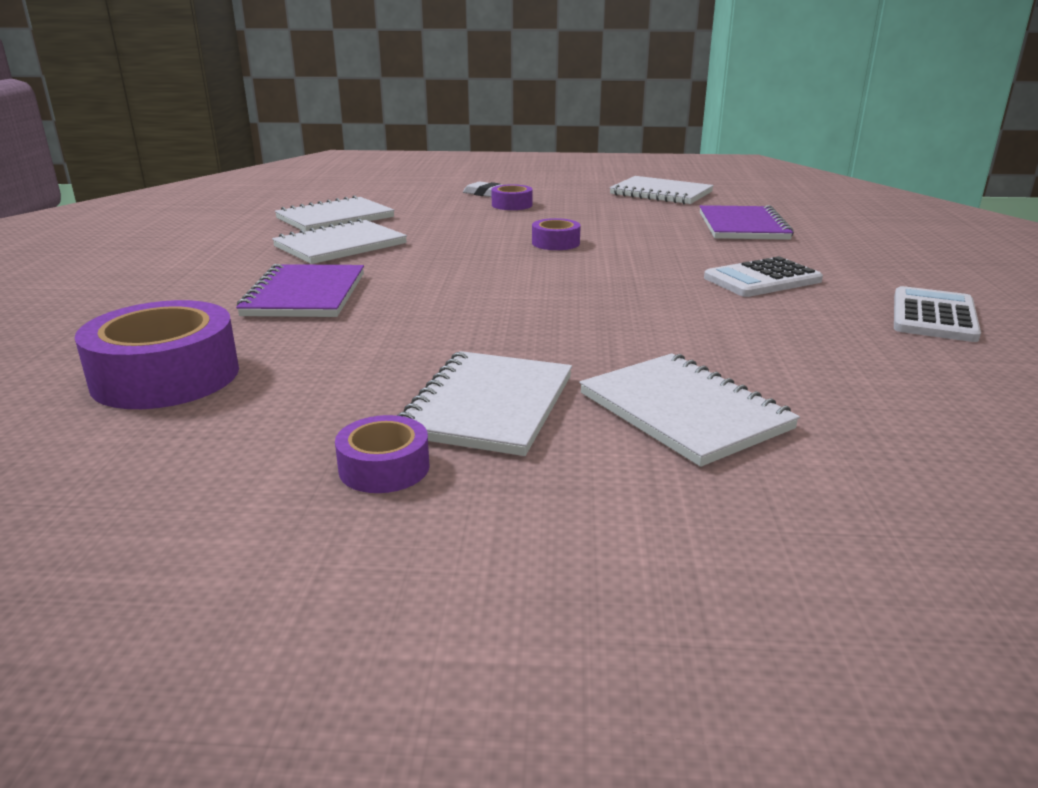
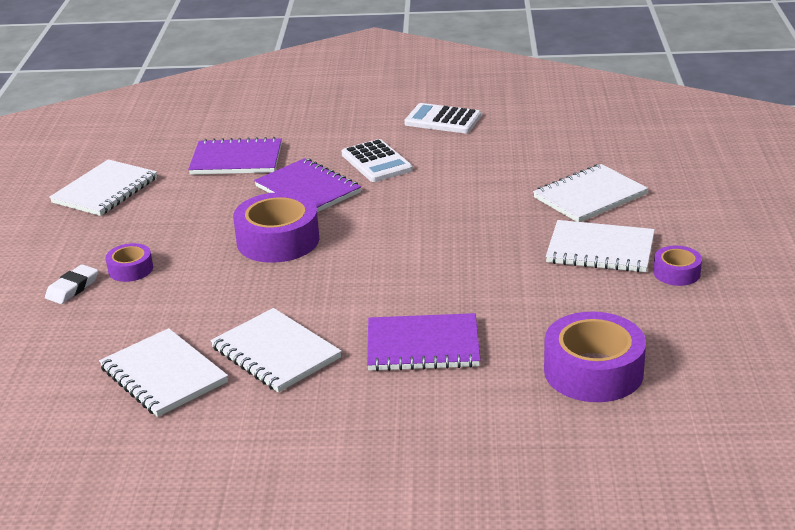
camera: 90 degrees left, 5 degrees up
purple tape [532,218,581,250] -> purple tape [233,192,319,263], size x1.91
none -> purple notebook [254,158,361,212]

